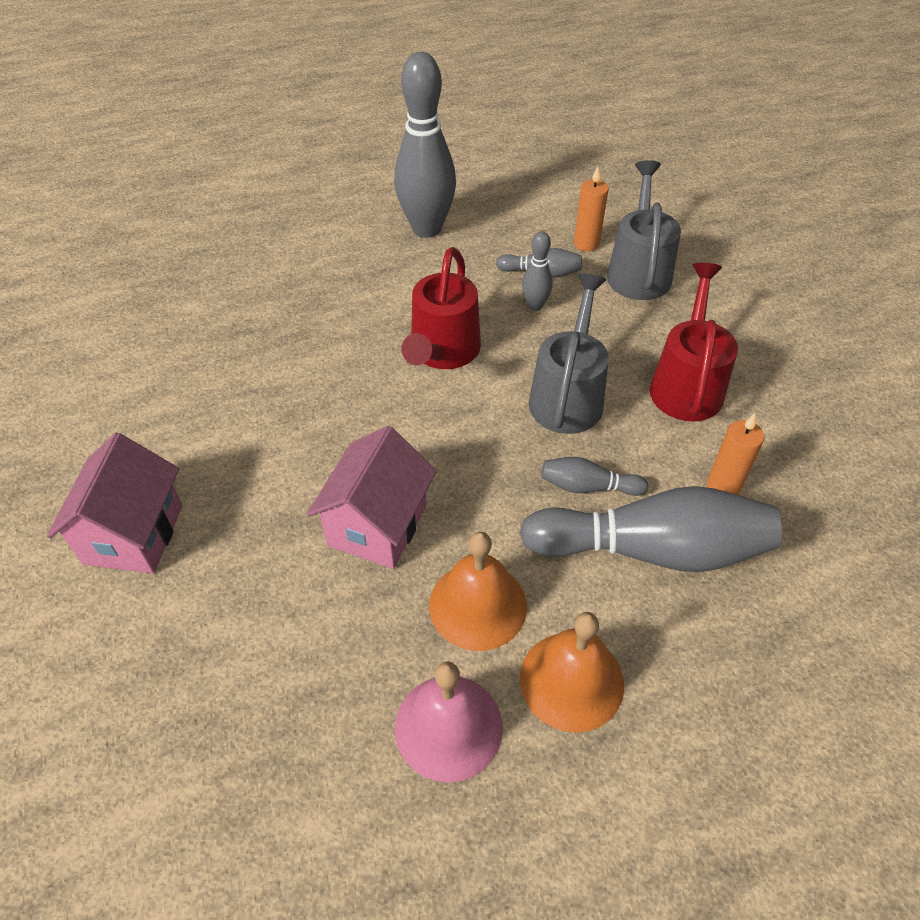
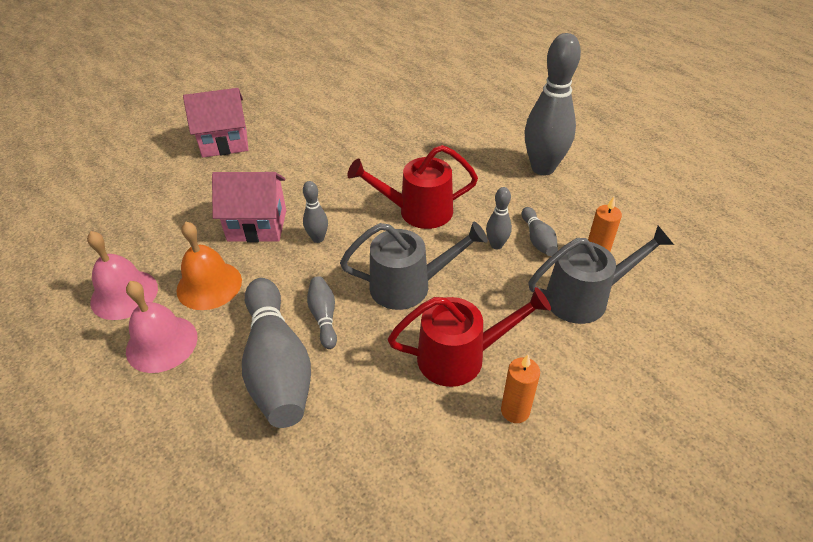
camera: 70 degrees right, 5 degrees down
orange bell [520,612,624,733] -> pink bell [126,281,198,373]
orange candle [707,413,764,495] -> orange candle moved to [501,355,540,423]
none -> grey bowling pin [303,181,328,243]

